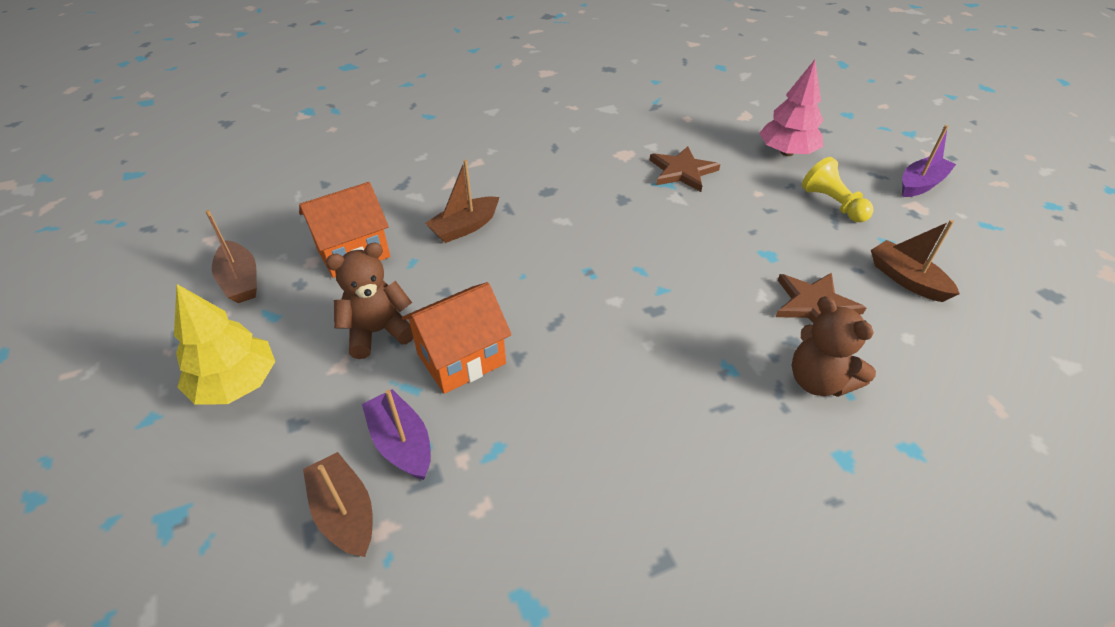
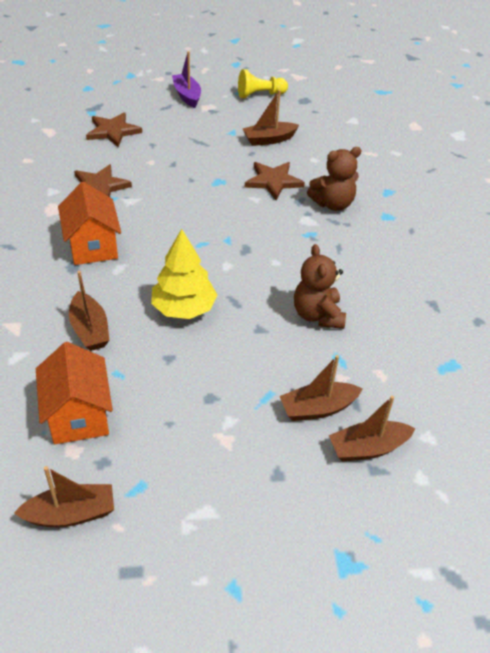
camera: 75 degrees left, 0 degrees up
yellow tree [174,284,275,405] -> yellow tree moved to [151,229,217,319]
brown teddy bear [325,242,414,359] -> brown teddy bear moved to [294,244,346,329]
purple boat [362,389,431,480] -> brown boat [280,355,363,421]
orange house [402,282,512,394] -> orange house moved to [58,182,121,265]
pink tree [759,60,823,156] -> brown star [86,112,142,147]
yellow pawn [802,157,874,222] -> yellow pawn moved to [238,69,288,98]

